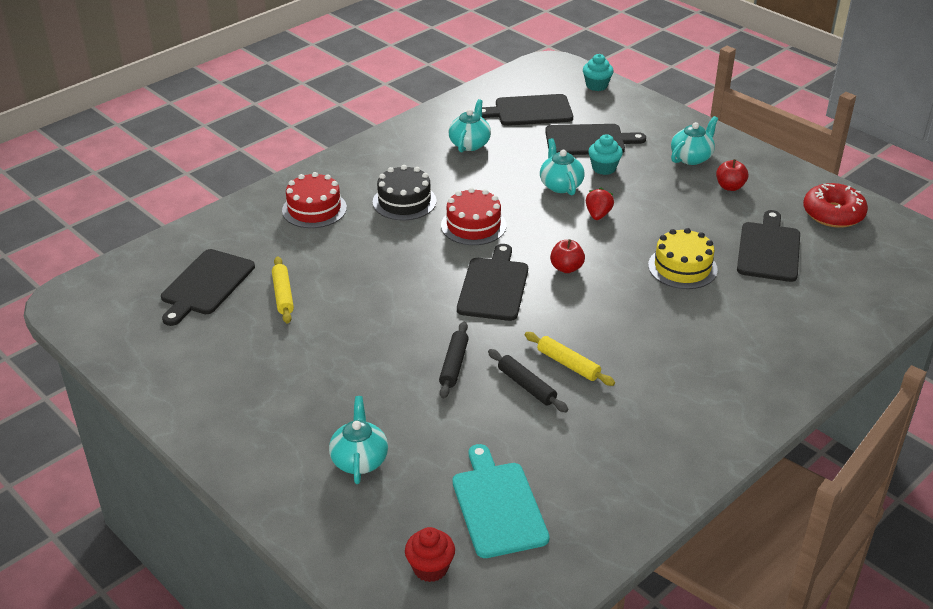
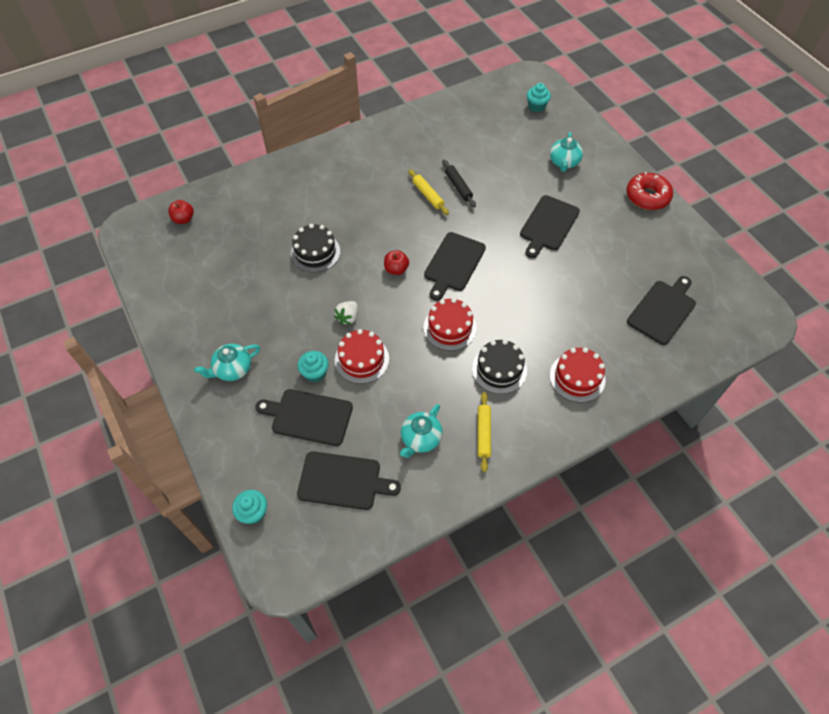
camera: 165 degrees left, 20 degrees up
yellow rolling pin [272,256,294,324] -> yellow rolling pin moved to [478,392,491,472]
red cupcake [405,527,455,582] -> turquoise cupcake [527,83,551,112]
black rolling pin [439,321,469,399] -> none
turquoise cutting board [453,444,550,558] -> none
turquoise teapot [540,138,584,195] -> red cake [335,329,389,384]
red strawberry [586,188,614,220] -> white strawberry [334,301,358,325]
yellow cake [648,228,718,289] -> black cake [291,224,340,273]
red apple [716,159,748,191] -> red apple moved to [168,200,194,224]
black cutting board [737,210,800,282] -> black cutting board moved to [520,195,580,258]
red donut [803,183,868,228] -> red donut moved to [626,172,673,210]

